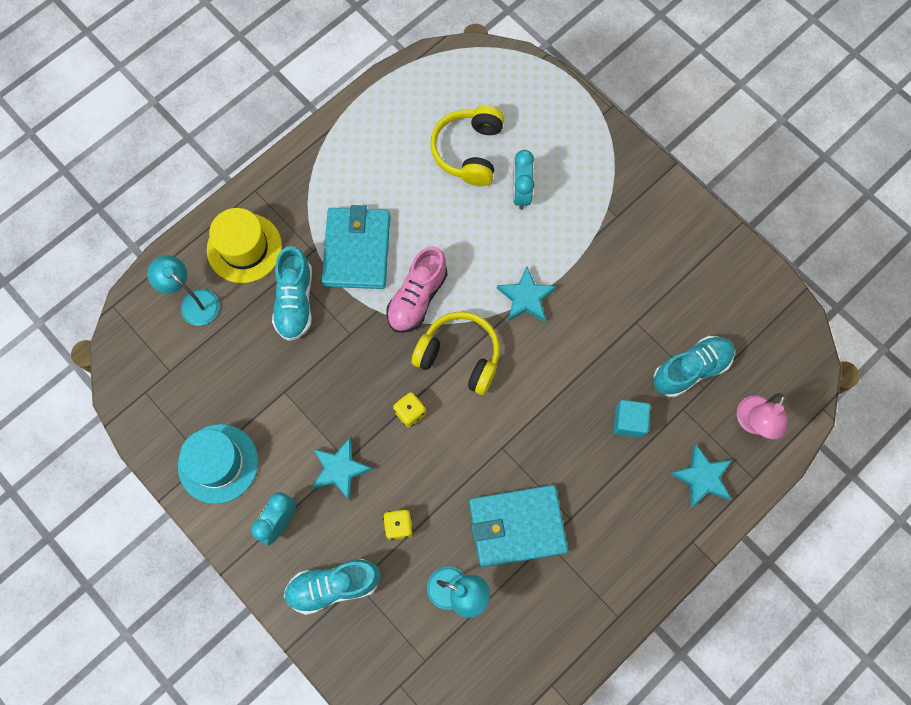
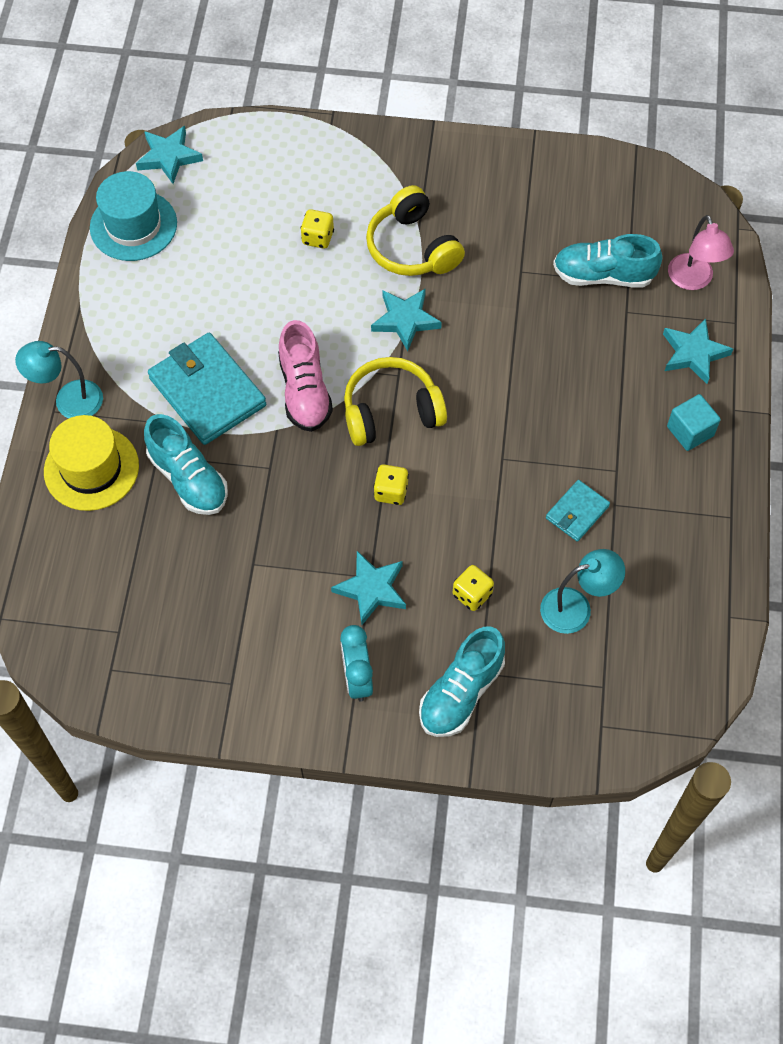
camera: 40 degrees left, 10 degrees down
turquoise lamp [147,255,220,325] -> turquoise lamp moved to [15,341,103,418]
turquoise hat [178,424,258,504] -> turquoise hat moved to [90,171,177,261]
yellow headphones [430,106,504,186] -> yellow headphones moved to [366,185,465,276]
turquoise wallet [469,485,568,568] -> turquoise wallet [546,480,610,541], size x0.51
turquoise clock [513,150,534,210] -> yellow dice [300,209,334,249]
turquoise cube [613,400,651,438] -> turquoise cube moved to [667,394,721,451]
turquoise shoe [654,336,735,397] -> turquoise shoe turned 105 degrees counterclockwise [553,234,662,288]
none -> turquoise star [136,126,203,184]

